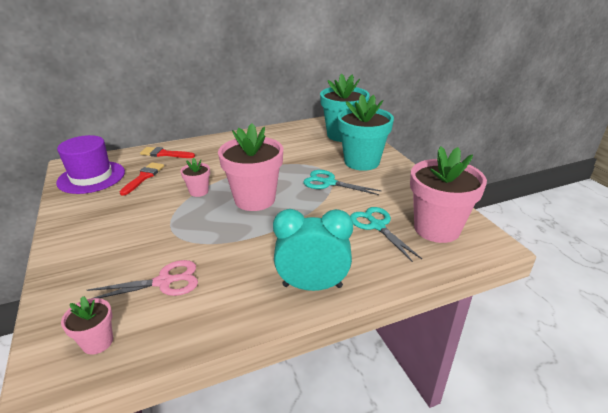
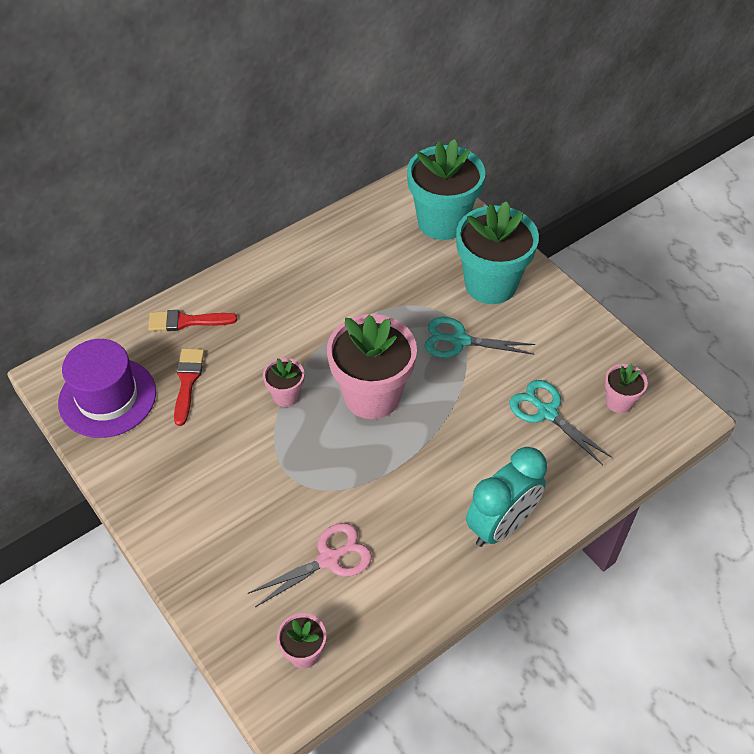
camera: 15 degrees left, 20 degrees up
turquoise clock [273,209,353,291] -> turquoise clock turned 150 degrees clockwise [466,447,547,547]
pink flower pot [410,146,487,243] -> pink flower pot [605,364,648,413], size x0.48

